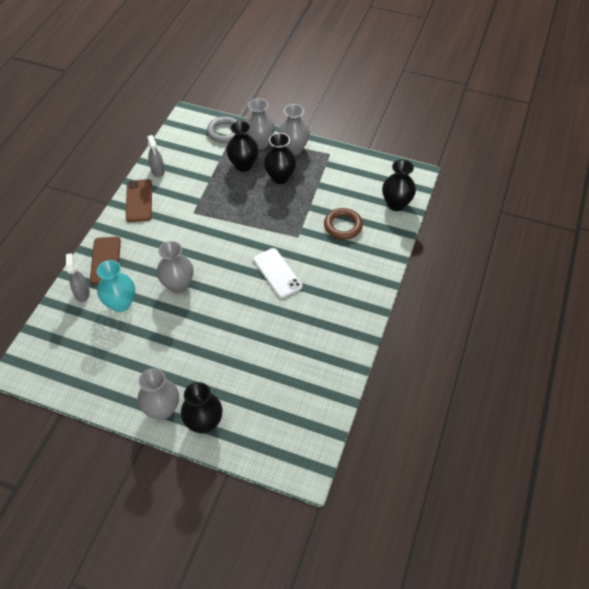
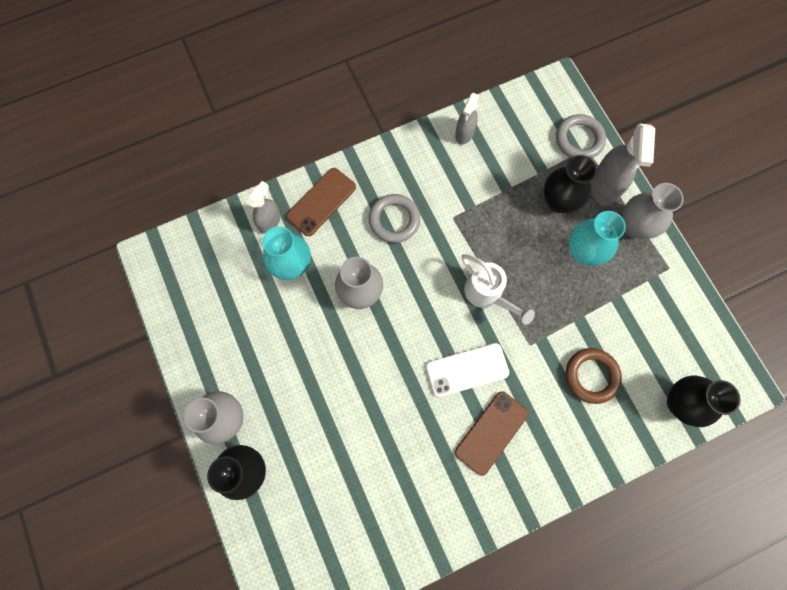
camera: 45 degrees right, 20 degrees up
brown phone [126,179,152,222] -> brown phone moved to [455,391,529,476]
grey vase [246,98,275,149] -> grey spray bottle [591,123,655,206]
white phone [253,248,302,298] -> white phone turned 60 degrees clockwise [426,343,509,397]
black vase [264,133,296,184] -> turquoise vase [569,211,626,265]
none -> grey ring [369,194,420,243]
none -> white watering can [462,254,535,325]

